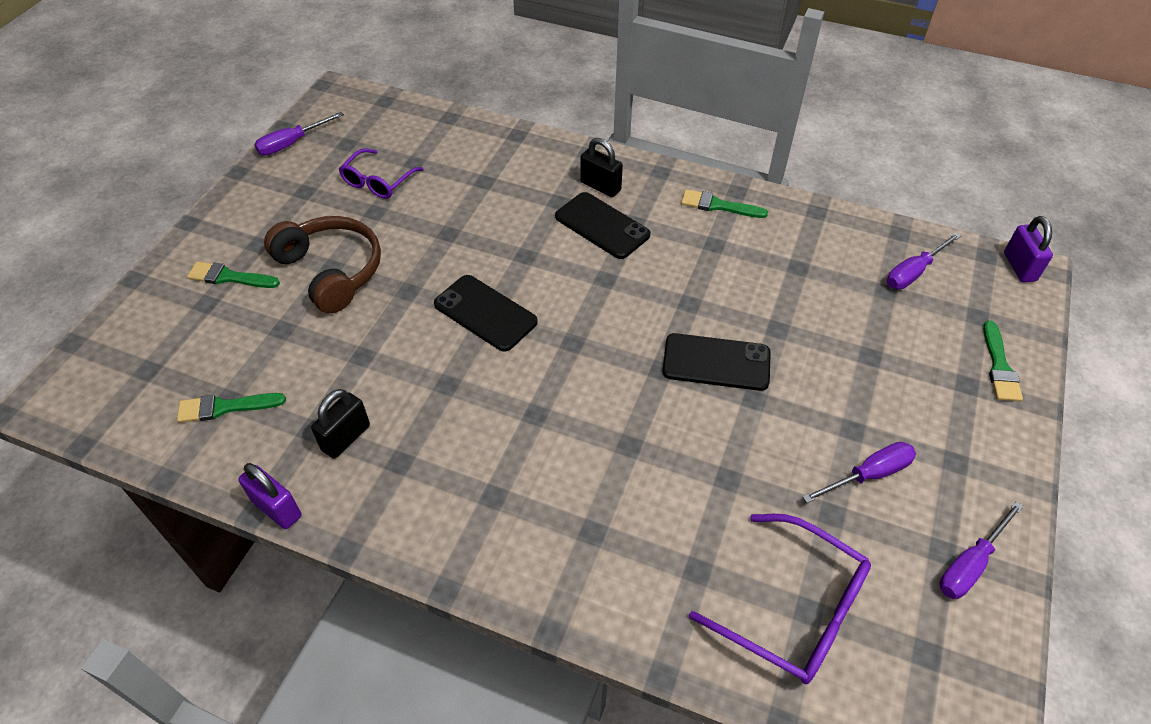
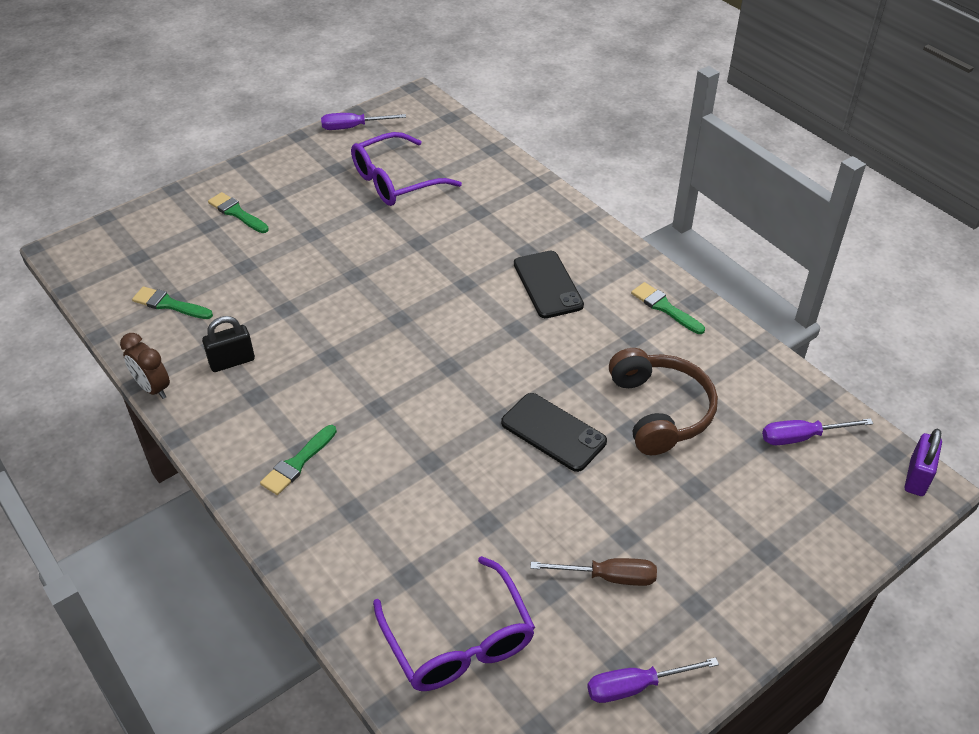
camera: 30 degrees right, 5 degrees down
purple padlock [238,463,301,529] -> brown clock [120,333,170,399]
brown headphones [264,216,381,313] -> brown headphones moved to [609,348,718,455]
purple glasses [339,148,424,199] -> purple glasses [351,132,462,206], size x1.56
black phone [434,275,538,352] -> none
black padlock [580,138,623,197] -> none
purple screwdriver [802,442,916,503] -> brown screwdriver [530,558,657,586]
green brush [983,321,1023,402] -> green brush moved to [260,425,337,495]

